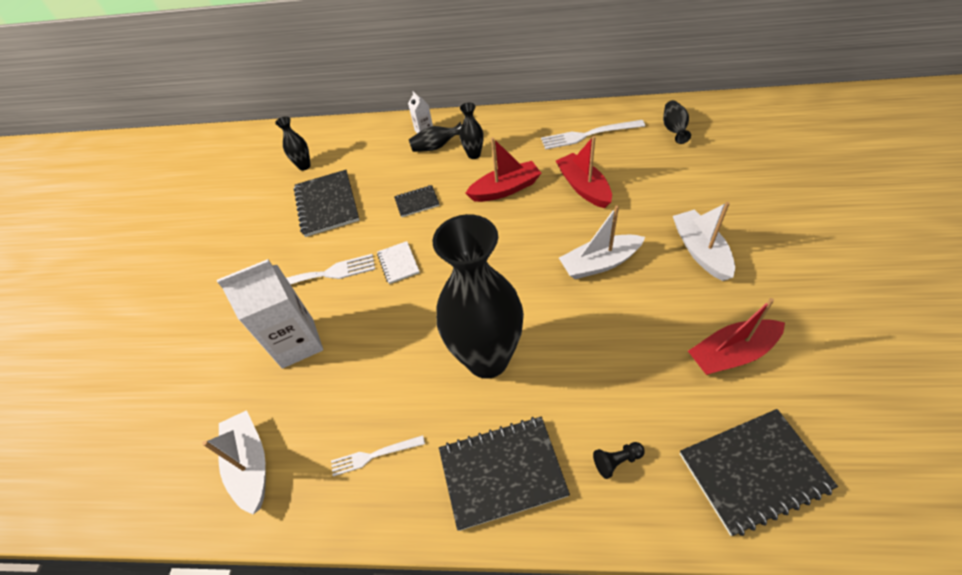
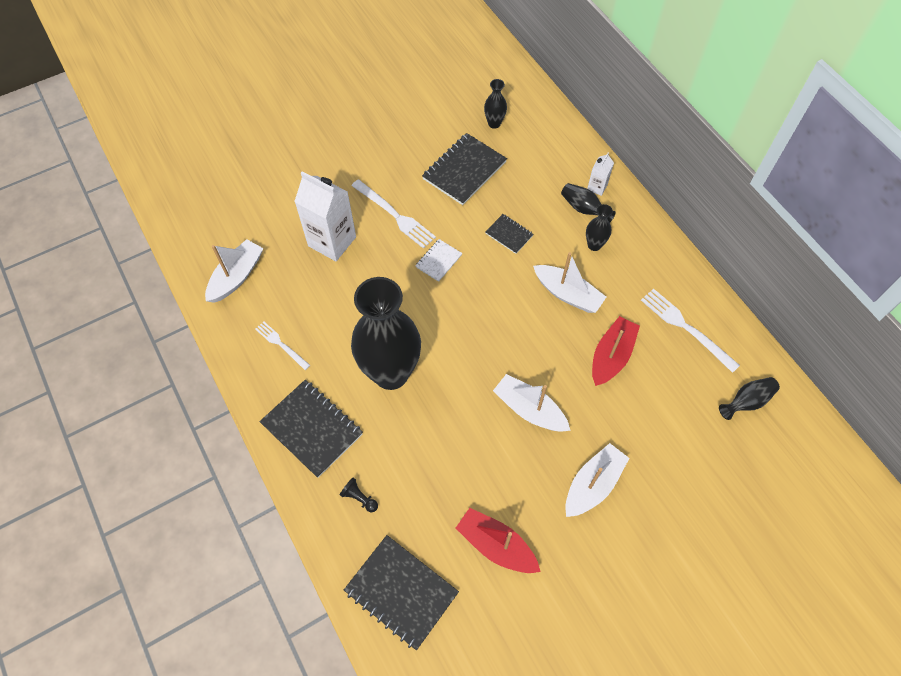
camera: 50 degrees right, 10 degrees up
red boat [465,137,541,202] -> white boat [533,252,606,313]

